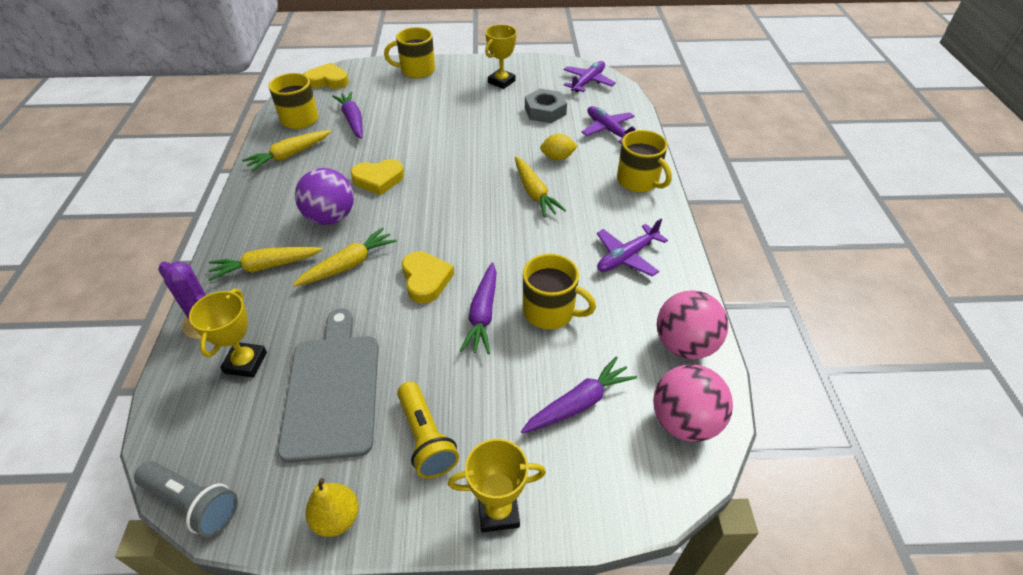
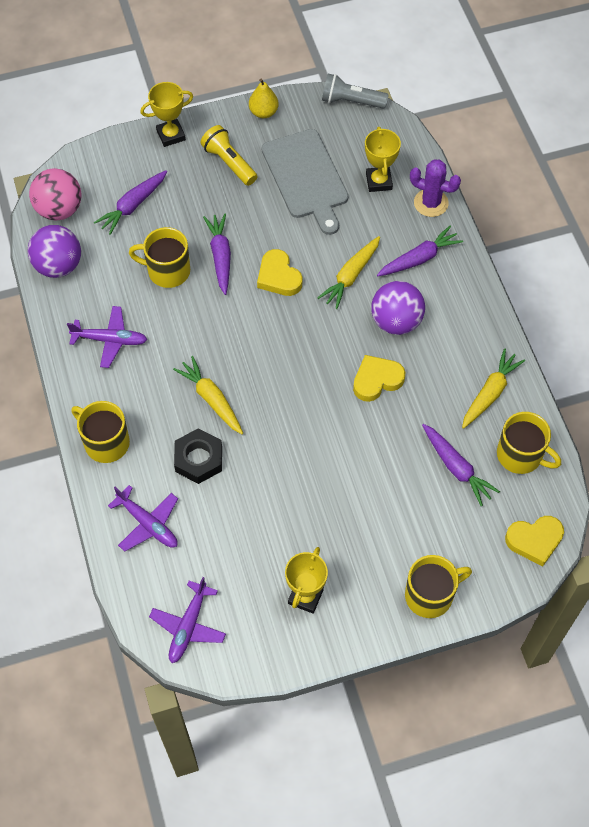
camera: 165 degrees right, 15 degrees up
yellow carrot [208,247,323,281] -> purple carrot [377,226,463,276]
grey nut [525,89,567,123] -> none
yellow lemon [540,134,578,160] -> black nut [174,428,222,484]
purple plane [597,218,668,277] -> purple plane turned 60 degrees clockwise [67,306,147,368]
pink ball [657,290,728,359] -> purple ball [28,225,81,278]

